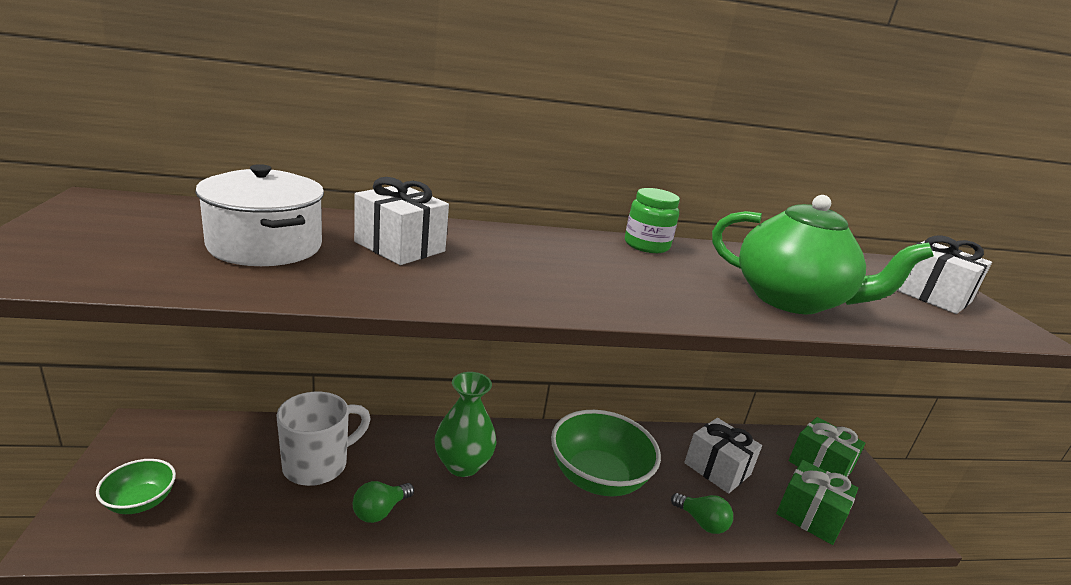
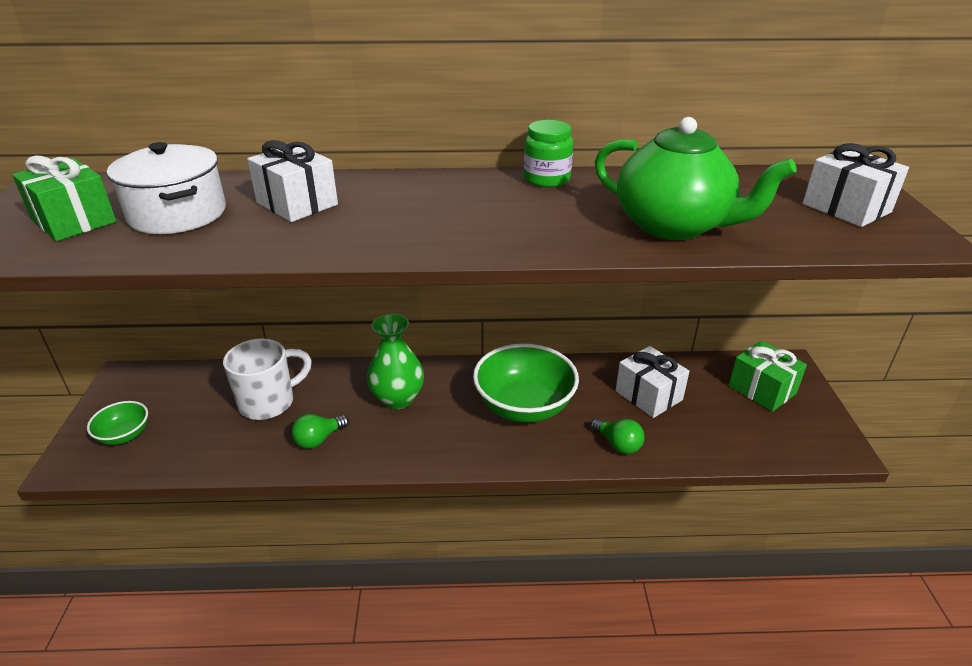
camera: 10 degrees right, 10 degrees up
green gift [776,460,858,545] -> green gift moved to [12,155,116,241]

